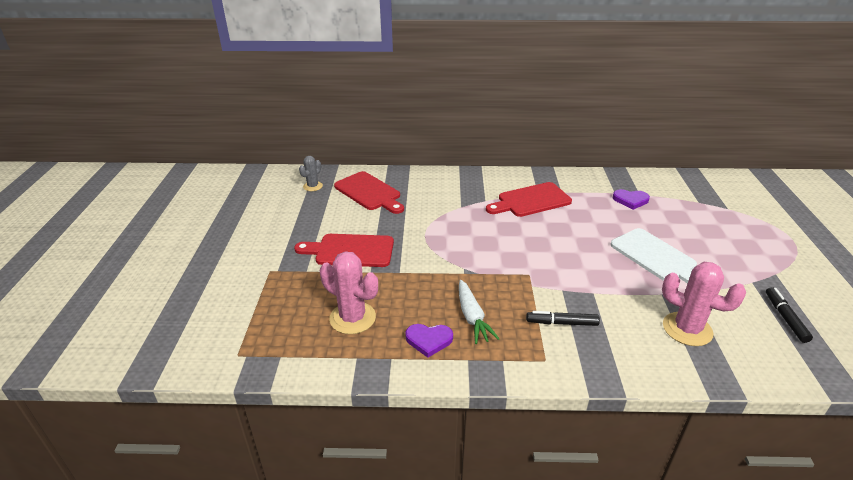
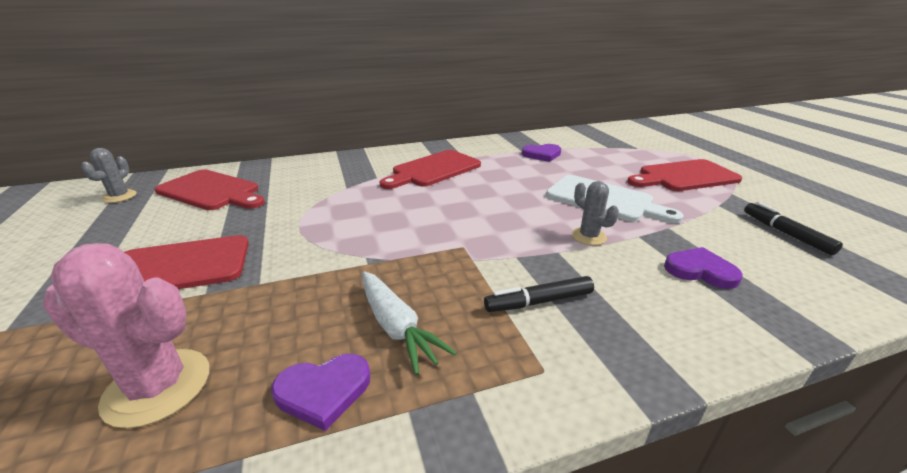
camera: 20 degrees left, 5 degrees down
pink cactus [662,262,746,346] -> purple heart [664,247,743,289]
none -> grey cactus [572,181,619,245]
none -> red cutting board [627,159,742,191]

